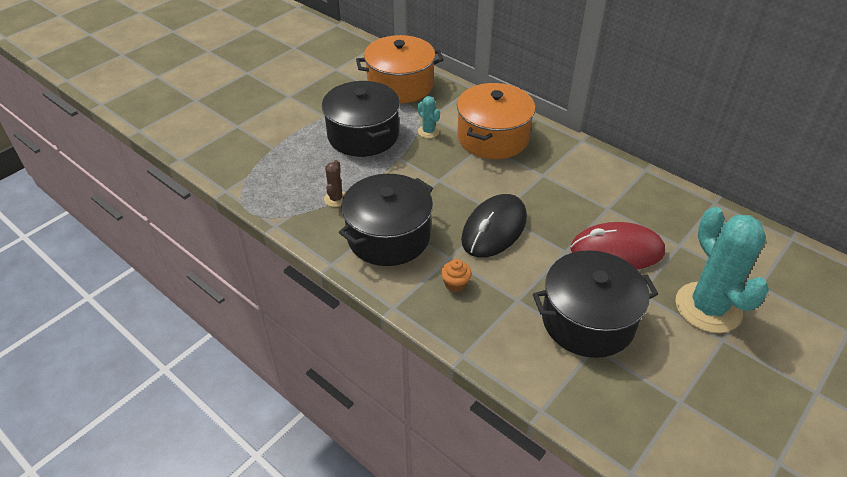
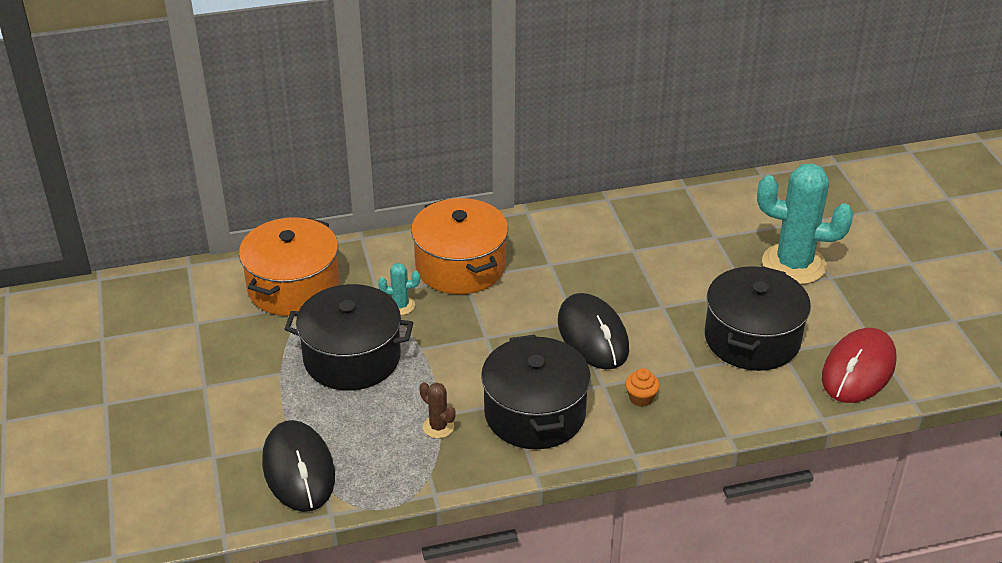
camera: 55 degrees left, 5 degrees down
red mouse [570,222,665,269] -> red mouse moved to [822,328,897,403]
none -> black mouse [262,420,335,512]

